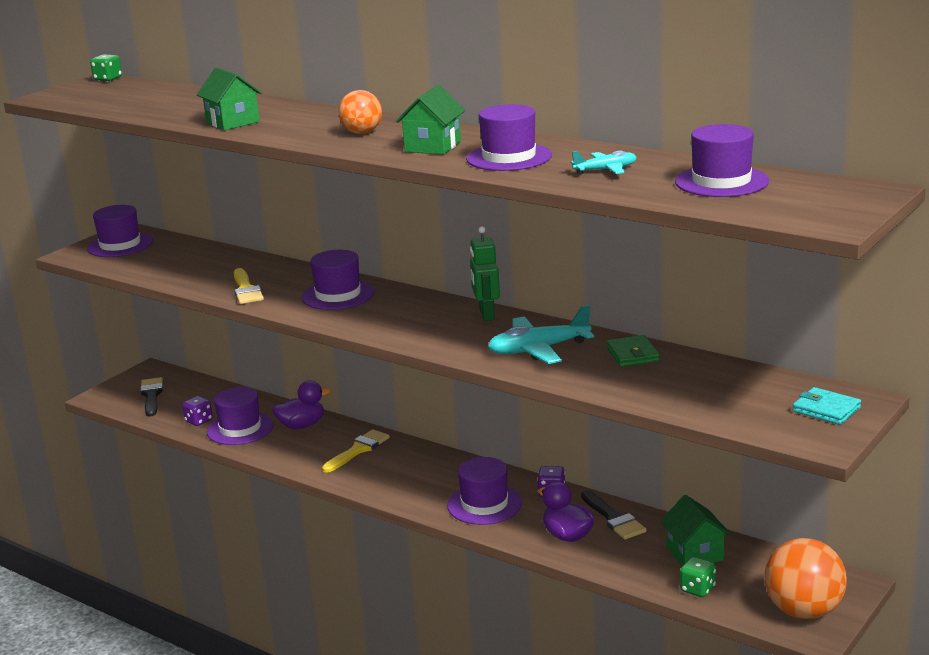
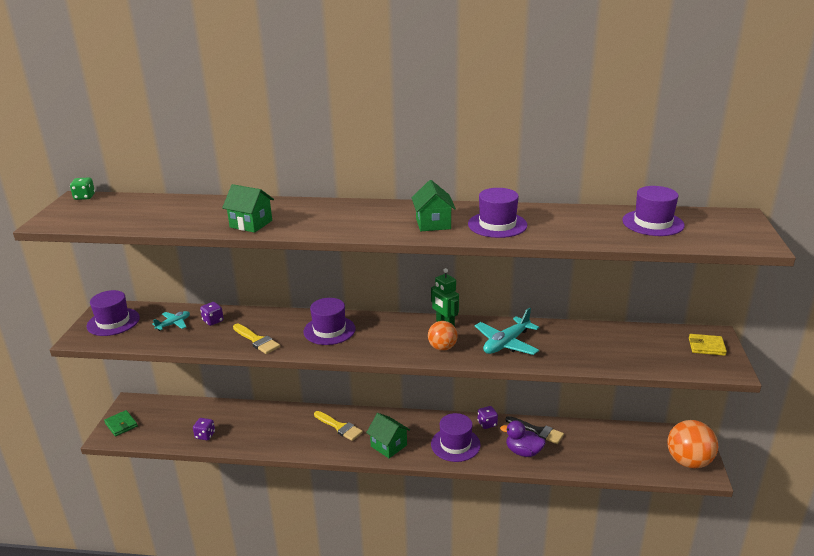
camera: 30 degrees left, 5 degrees up
black brush [140,377,163,417] -> none
purple hat [207,387,274,445] -> none
purple duck [272,381,331,429] -> none
yellow brush [322,429,390,473] -> yellow brush turned 120 degrees clockwise [314,411,363,441]
orange ball [338,90,382,134] -> orange ball moved to [428,321,458,351]
turquoise plane [571,151,637,175] -> turquoise plane moved to [152,311,190,331]
green wallet [606,335,660,367] -> green wallet moved to [104,410,138,436]
green house [661,495,731,566] -> green house moved to [366,413,410,458]
green dice [680,557,716,597] -> none
turquoise wallet [793,387,861,425] -> yellow wallet [689,334,727,356]
none -> purple dice [200,302,224,326]

